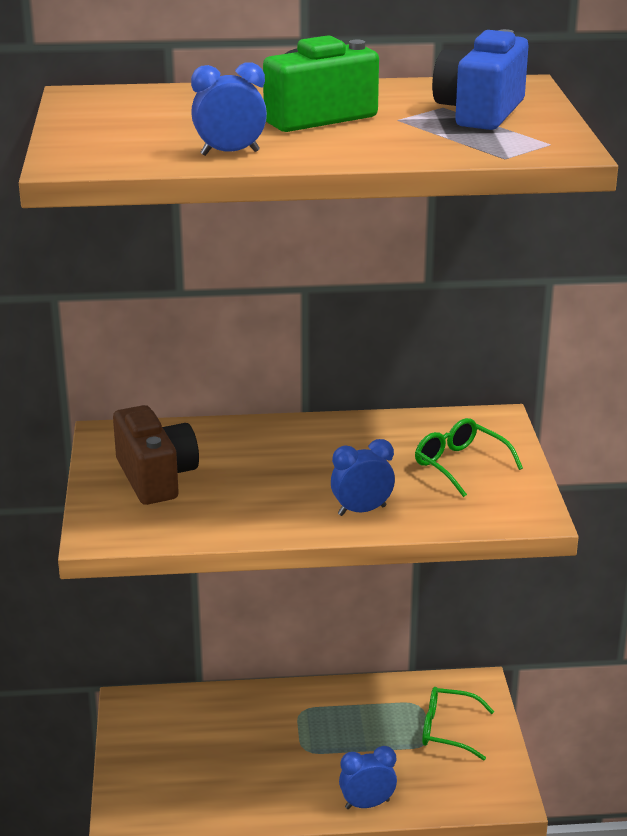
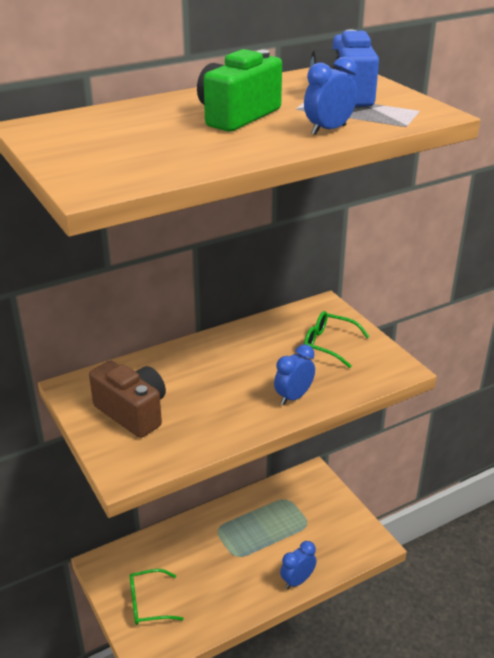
camera: 25 degrees left, 5 degrees up
blue clock [191,62,267,156] -> blue clock moved to [304,56,357,135]
green glasses [422,687,494,760] -> green glasses moved to [130,569,184,625]

